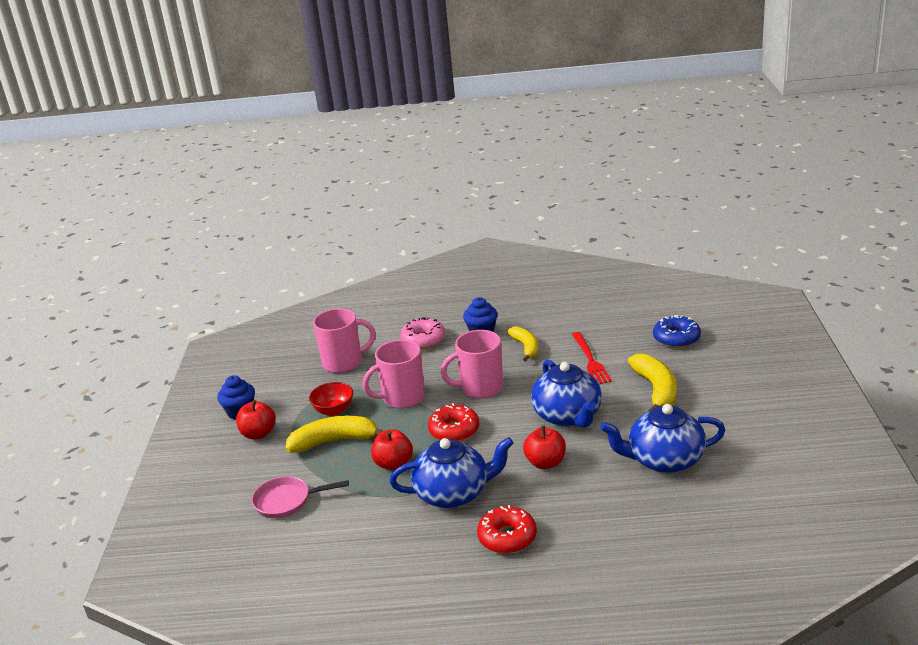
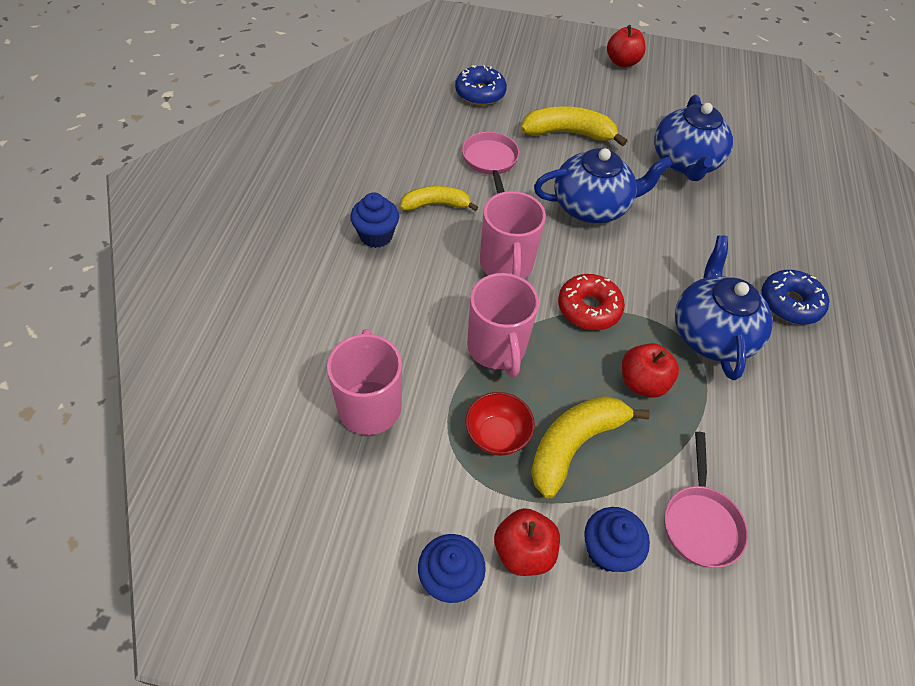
camera: 85 degrees left, 25 degrees up
yellow banana [286,416,383,453] -> yellow banana turned 45 degrees clockwise [531,396,650,498]
pink donut [400,317,445,349] -> none
red donut [477,505,537,554] -> blue donut [762,270,829,324]
red apple [523,426,566,469] -> red apple moved to [607,25,646,67]
red fork [572,332,612,384] -> pink pan [462,132,519,194]
none -> blue cupcake [584,507,650,572]

